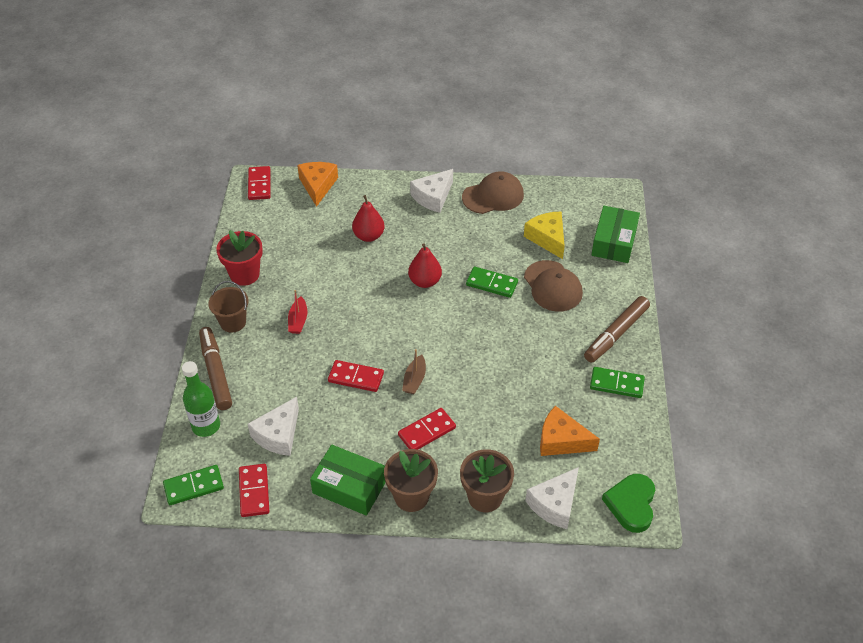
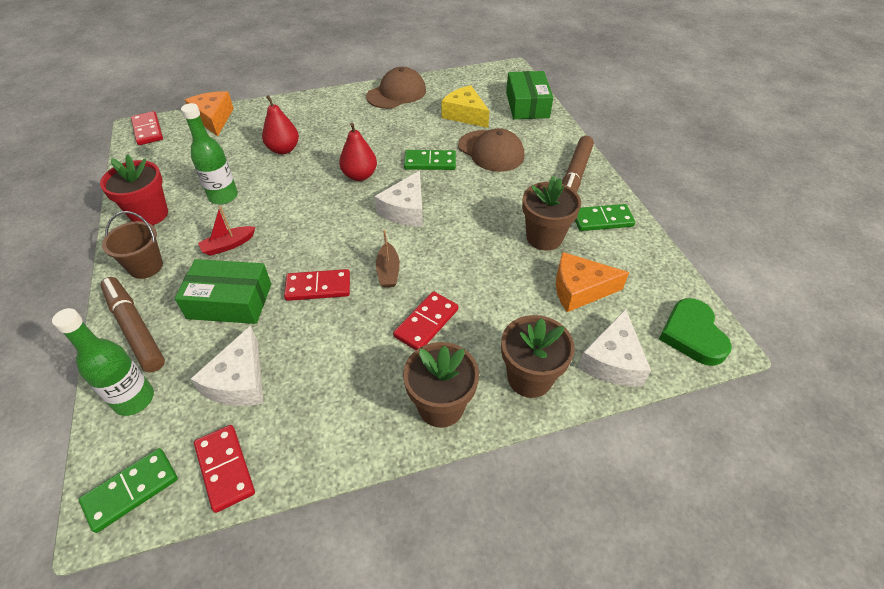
camera: 20 degrees left, 0 degrees up
red boat [288,290,307,334] -> red boat turned 75 degrees clockwise [198,206,255,256]
green box [310,445,386,516] -> green box moved to [175,259,271,324]
white cheese [410,169,453,213] -> white cheese moved to [374,171,423,226]
none -> green bottle [181,103,238,204]
none -> brown flower pot [522,175,581,251]

